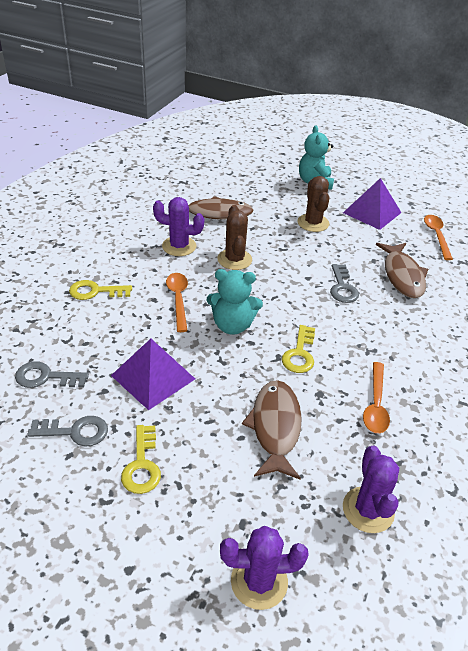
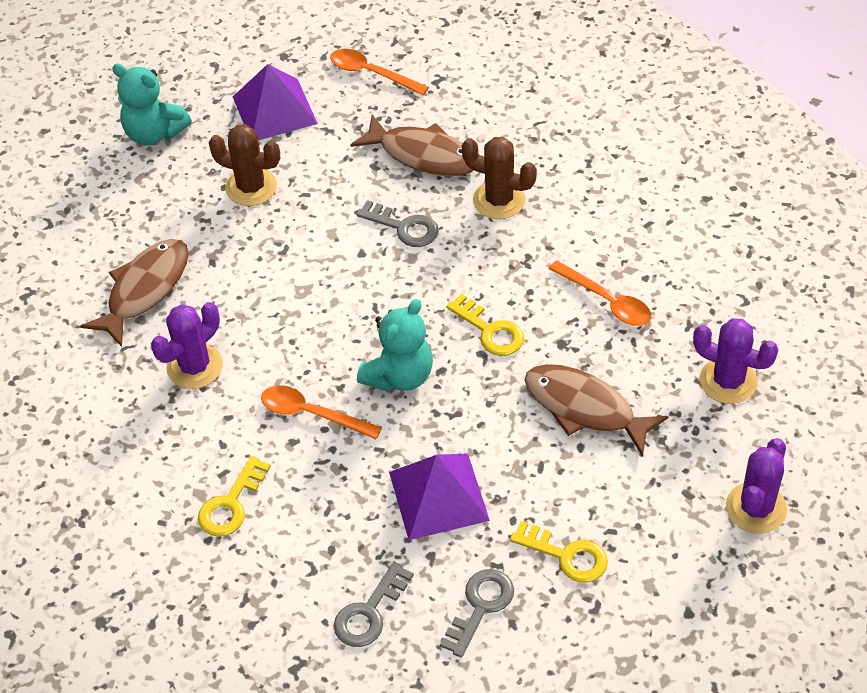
camera: 55 degrees left, 10 degrees up
brown cactus [218,205,252,270] -> brown cactus moved to [462,137,537,219]

